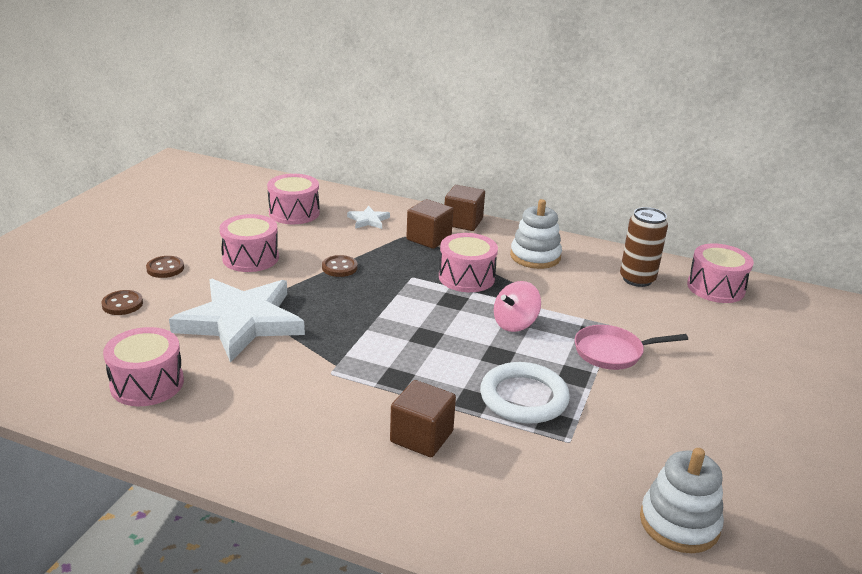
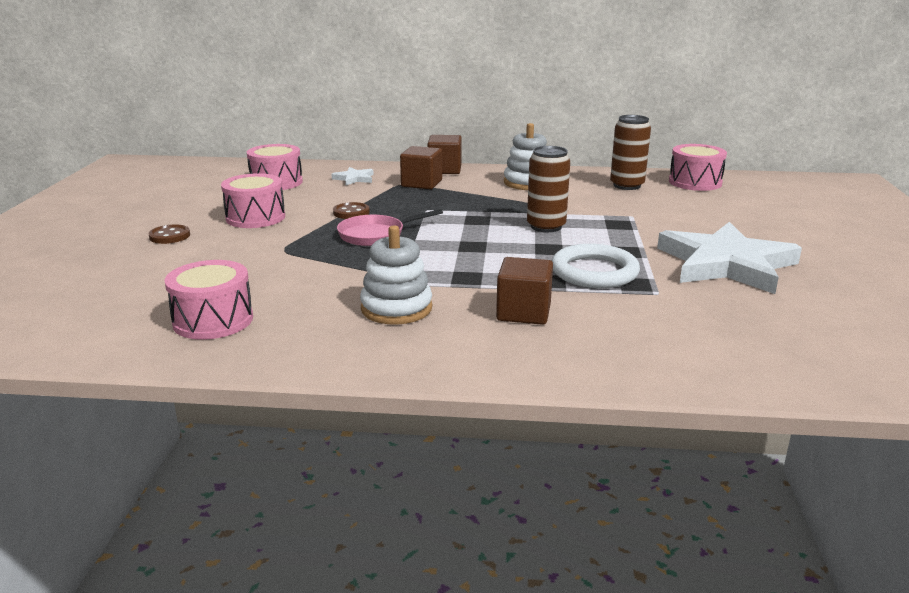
camera: 15 degrees left, 5 degrees down
brown button [101,290,143,315] -> none
white star [169,279,305,362] -> white star moved to [657,222,802,294]
pink drum [439,233,498,292] -> none
pink spinning top [494,281,541,332] -> brown can [527,146,570,232]
pink pan [575,325,688,370] -> pink pan moved to [337,209,443,246]
white stacking toy [640,448,724,553] -> white stacking toy moved to [360,225,432,325]

